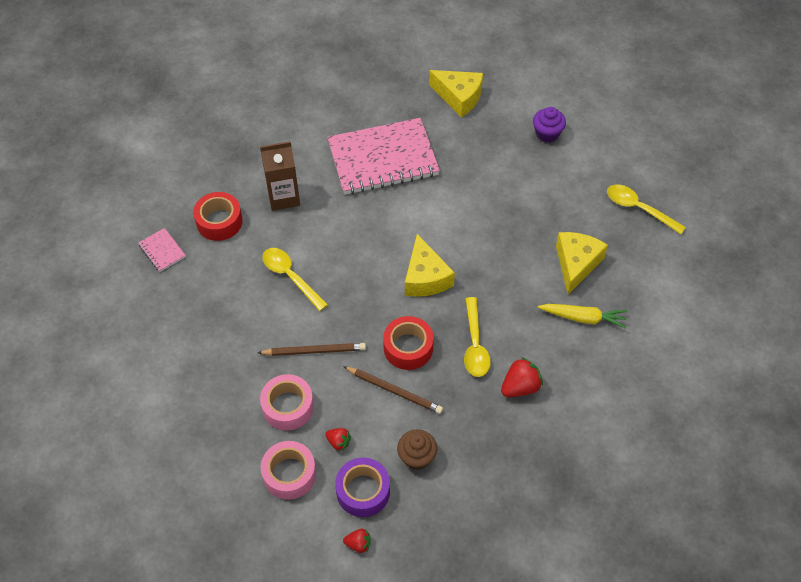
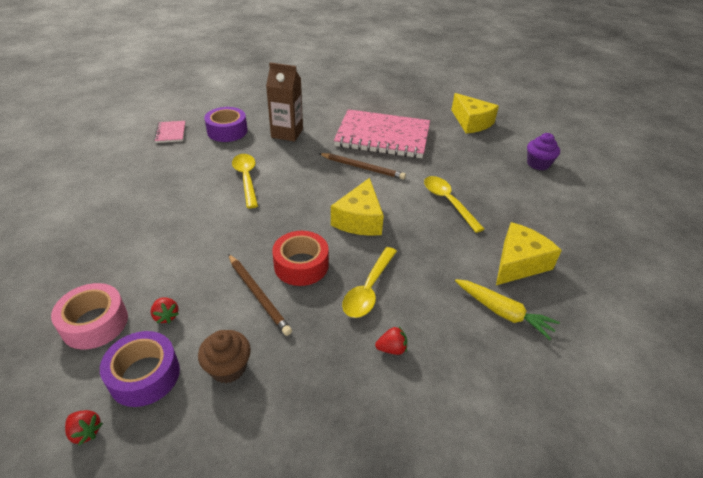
camera: 25 degrees right, 15 degrees down
red tape [193,192,243,241] -> purple tape [204,107,248,142]
brown pencil [258,343,366,356] -> brown pencil moved to [318,153,406,180]
pink tape [260,374,314,431] -> none
red strawberry [501,357,543,397] -> red strawberry [375,327,407,355], size x0.59
yellow spoon [607,185,686,234] -> yellow spoon moved to [424,176,484,233]

